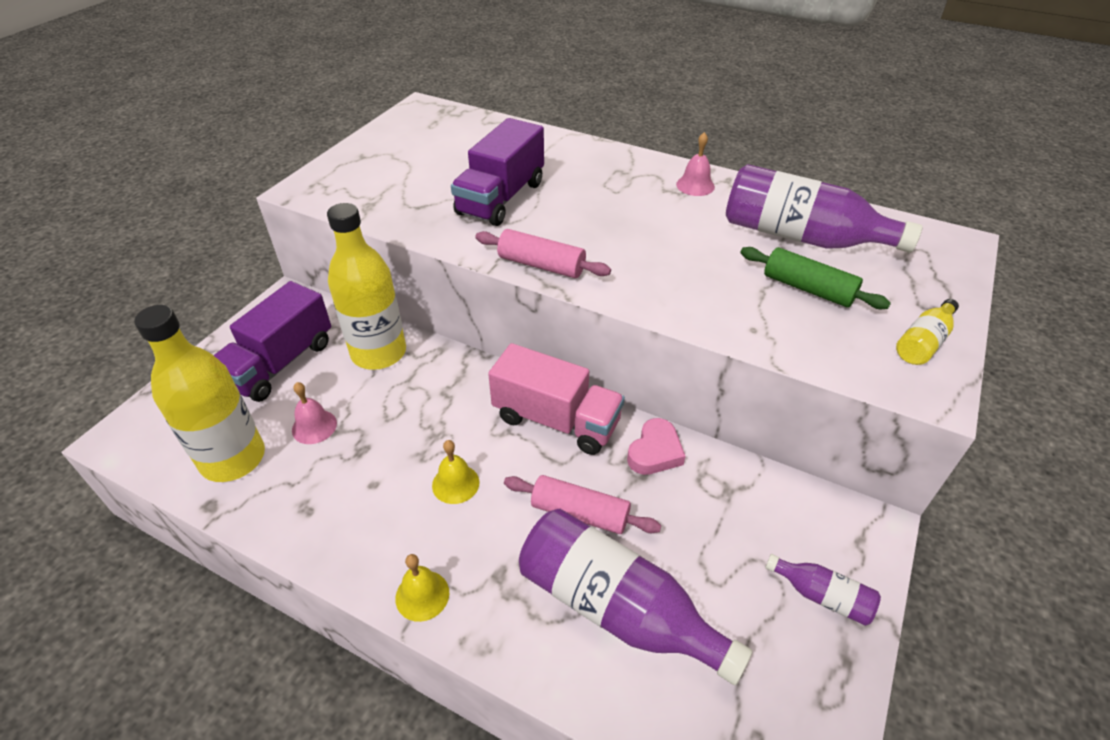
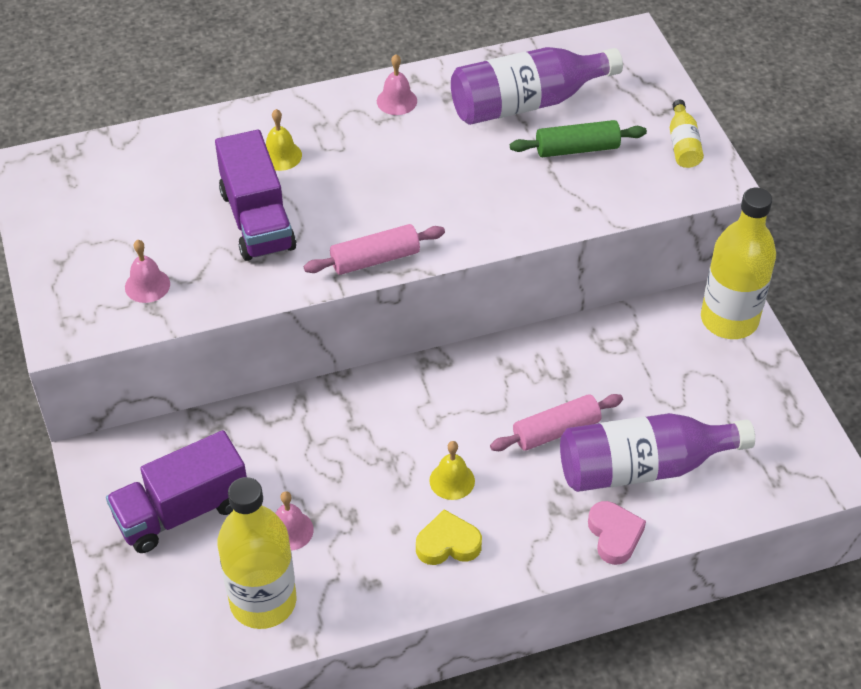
camera: 45 degrees left, 5 degrees up
purple truck [213,281,331,402] -> purple truck turned 75 degrees clockwise [106,430,247,553]
yellow bottle [327,203,406,370] -> yellow bottle moved to [701,188,776,339]
yellow bell [395,554,449,622] -> yellow bell moved to [266,109,302,171]
pink truck [488,343,625,455] -> none
pink heart [627,418,686,475] -> pink heart moved to [588,501,646,565]
purple bottle [765,554,881,626] -> none
none -> pink bell [125,240,170,303]
none -> yellow heart [416,509,482,565]

